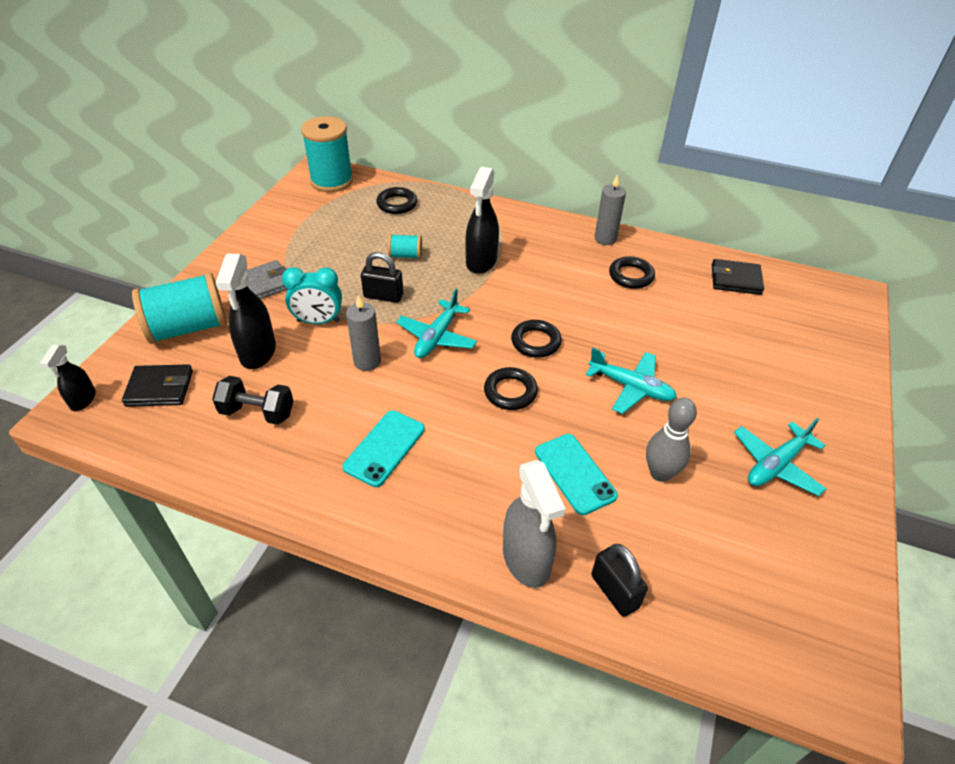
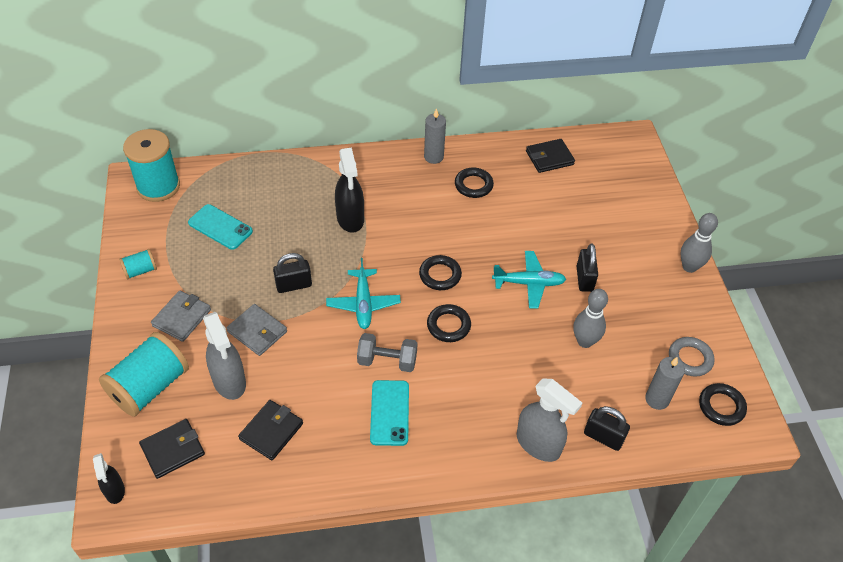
camera: 30 degrees left, 5 degrees up
black dumbbell [212,376,293,425] -> black wallet [238,400,303,460]
black spray bottle [216,253,276,369] -> grey spray bottle [203,312,246,400]
turquoise clock [282,267,342,324] -> grey wallet [226,304,287,356]
grey candle [346,295,381,371] -> grey candle moved to [645,357,685,410]
black ring [376,187,417,214] -> black ring moved to [699,383,747,426]
turquoise spool [388,234,422,259] -> turquoise spool moved to [119,249,157,280]
turquoise phone [535,434,618,515] -> turquoise phone moved to [188,204,253,250]
turquoise plane [734,418,826,496] -> none
none -> grey dumbbell [357,333,418,372]
none -> black padlock [577,244,598,292]
none -> grey ring [669,337,715,377]
none -> grey bowling pin [680,213,718,273]

